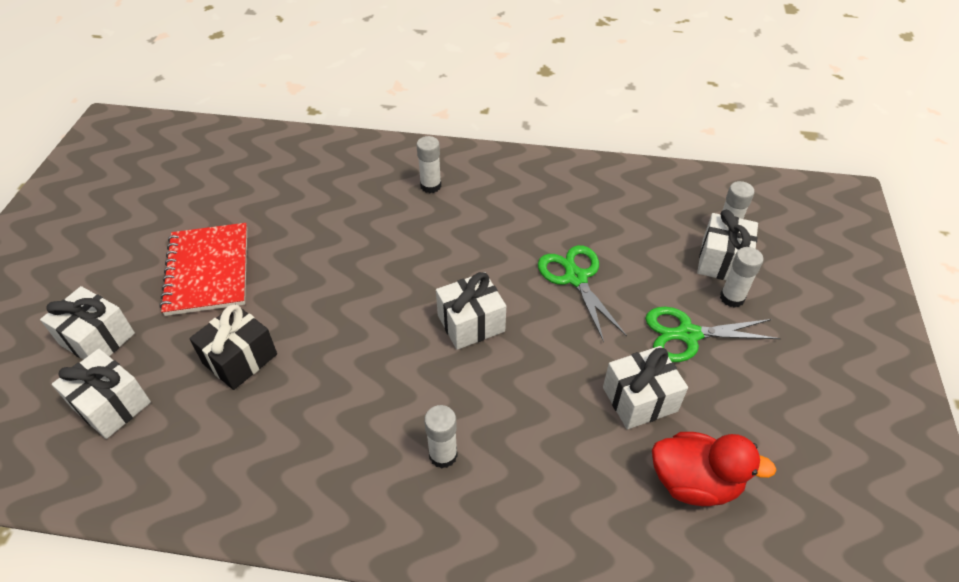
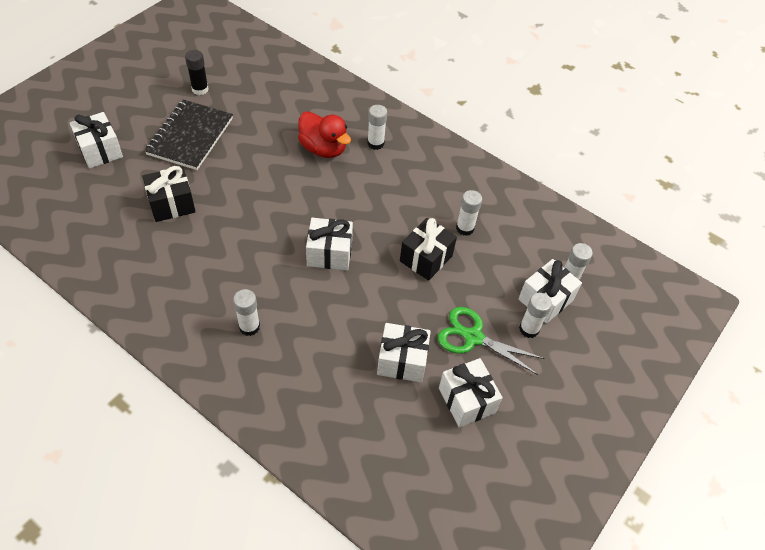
camera: 25 degrees right, 5 degrees up
white gift [52,349,151,439] -> white gift moved to [439,358,503,427]
red notebook [160,223,247,316] -> black notebook [144,99,233,170]
green scissors [538,245,627,342] -> black gift [400,218,457,281]
red duck [652,432,776,506] -> red duck moved to [298,111,351,158]
none -> black glue stick [185,50,209,95]
none -> white glue stick [456,190,482,236]

